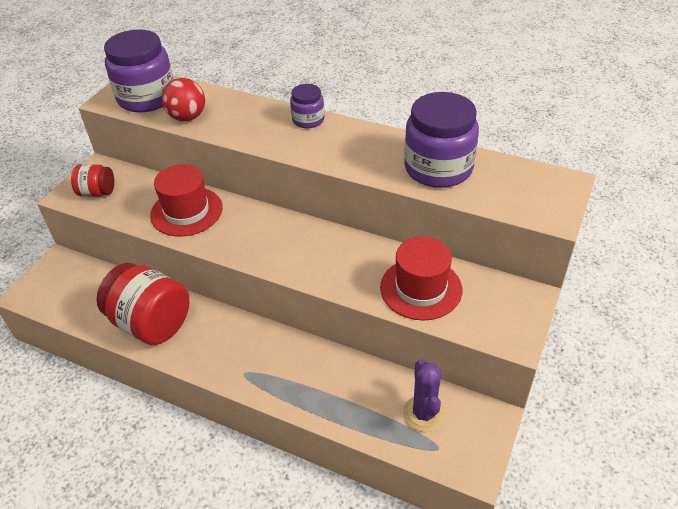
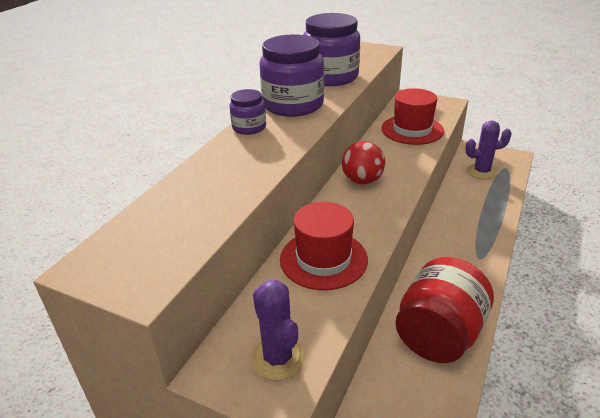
camera: 90 degrees left, 10 degrees down
red jar [71,164,114,197] -> purple cactus [251,280,305,381]
purple jar [104,29,174,112] -> purple jar moved to [259,34,324,117]
red ball [162,78,205,121] -> red ball moved to [342,141,385,184]

